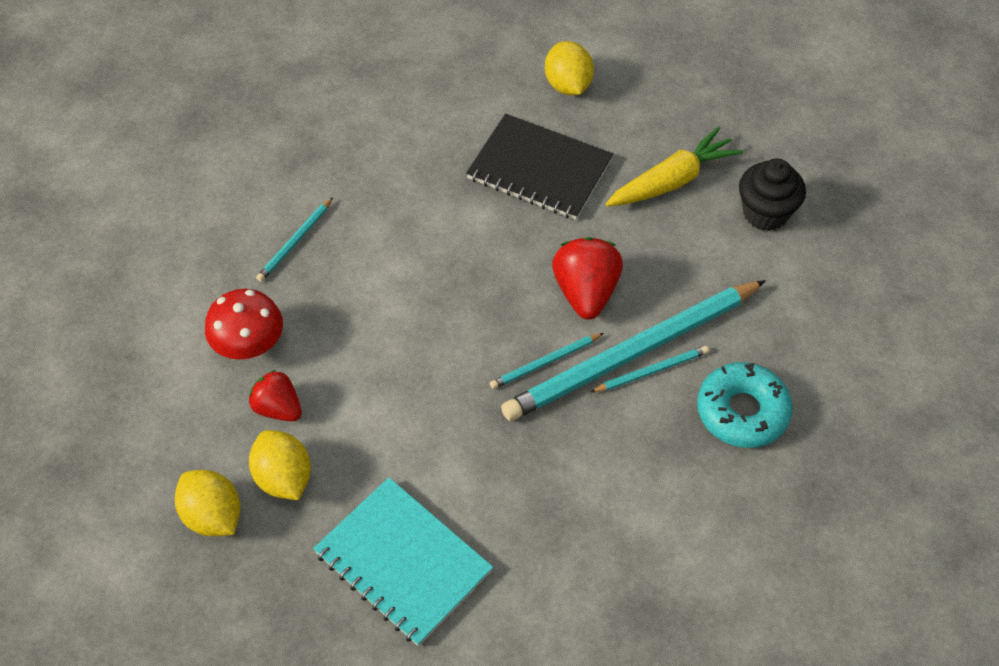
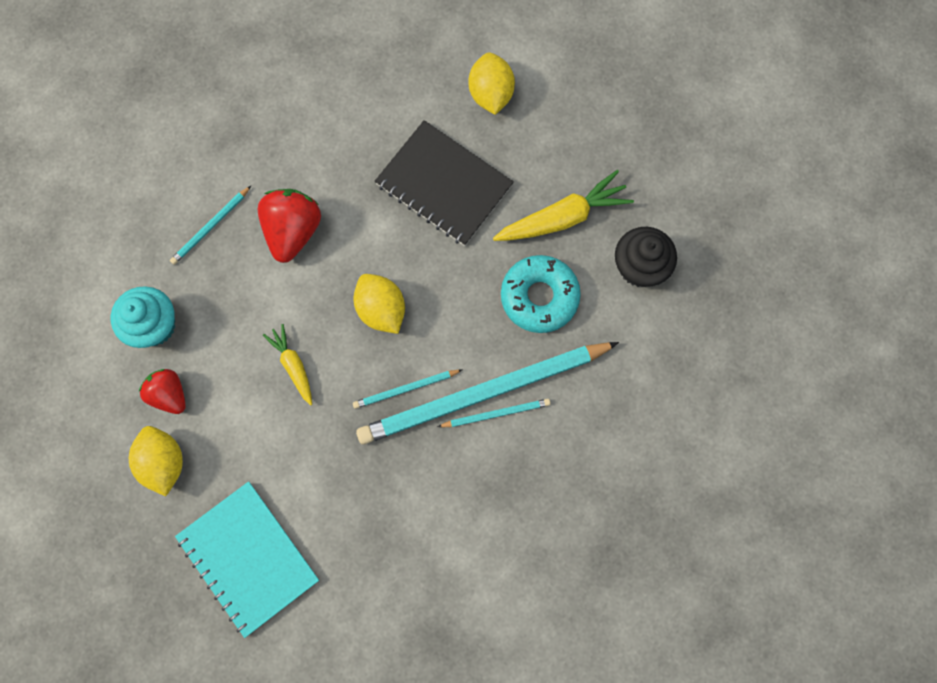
camera: 10 degrees right, 20 degrees up
yellow lemon [175,470,240,536] -> yellow lemon moved to [353,274,405,334]
red mushroom [205,289,283,360] -> turquoise cupcake [111,286,175,348]
red strawberry [552,237,623,320] -> red strawberry moved to [258,189,321,263]
turquoise donut [697,362,793,448] -> turquoise donut moved to [501,255,581,333]
none -> yellow carrot [263,324,312,405]

